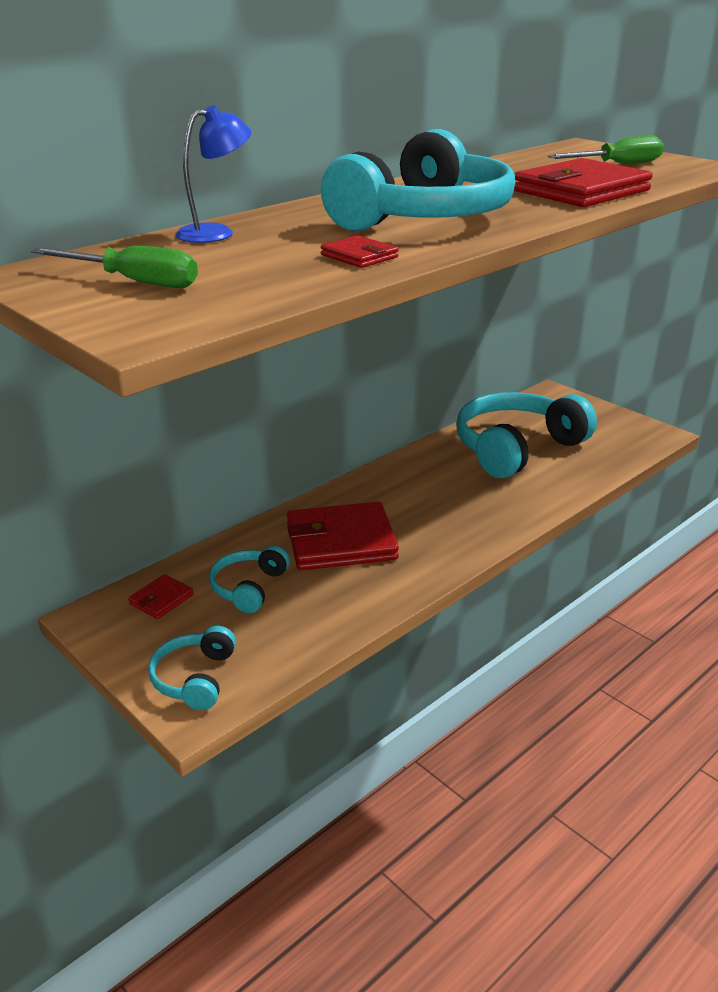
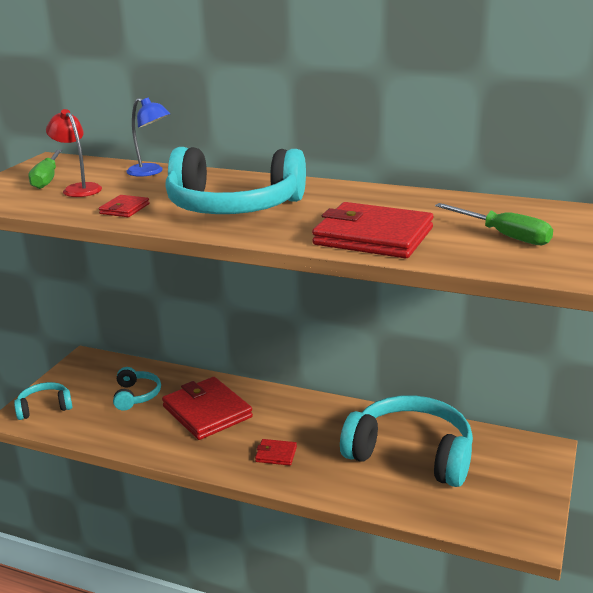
camera: 65 degrees right, 5 degrees down
red wallet [128,574,194,619] -> red wallet moved to [255,439,297,466]
turquoise headphones [209,545,290,613] -> turquoise headphones turned 90 degrees clockwise [113,367,161,411]
none -> red lamp [46,109,102,197]

